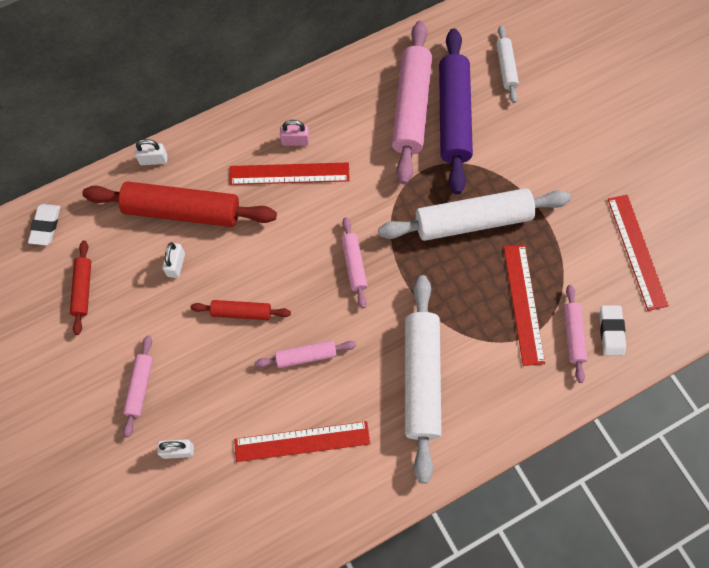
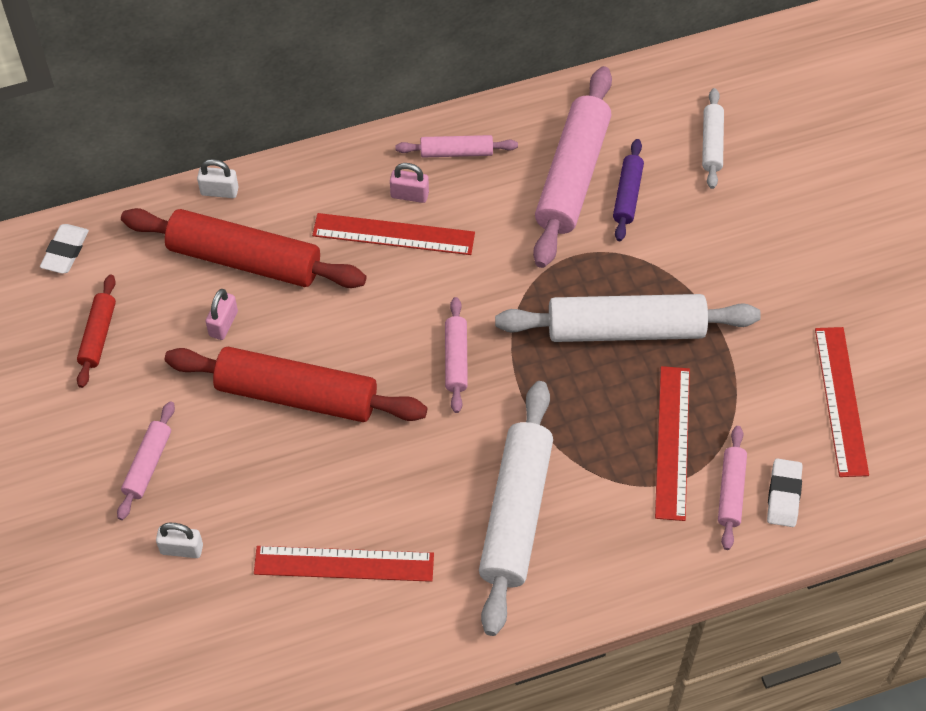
camera: 10 degrees right, 10 degrees down
white padlock [162,242,185,278] -> pink padlock [206,289,238,340]
red rolling pin [190,300,291,320] -> red rolling pin [165,347,427,422], size x2.02
pink rolling pin [255,340,356,368] -> pink rolling pin moved to [395,135,518,158]
purple rolling pin [439,28,473,194] -> purple rolling pin [613,139,644,241], size x0.49

